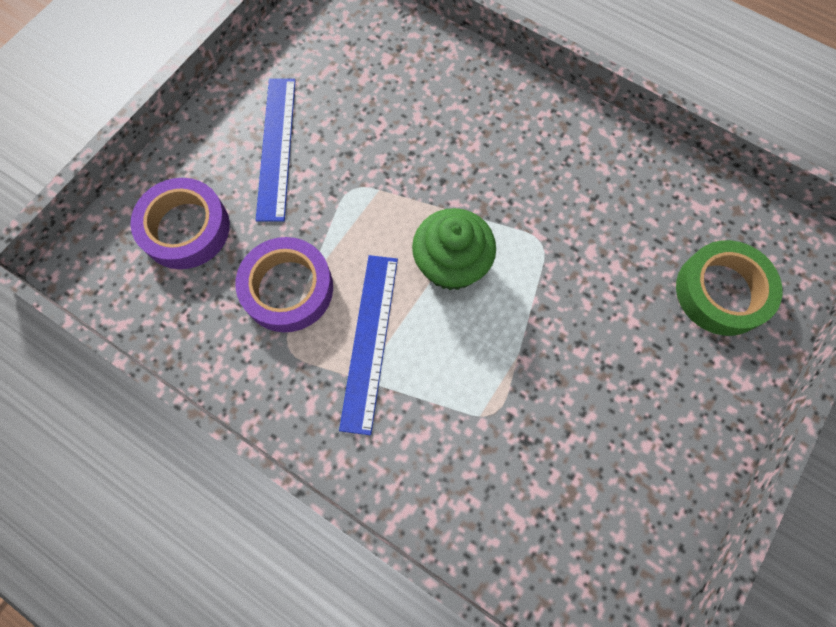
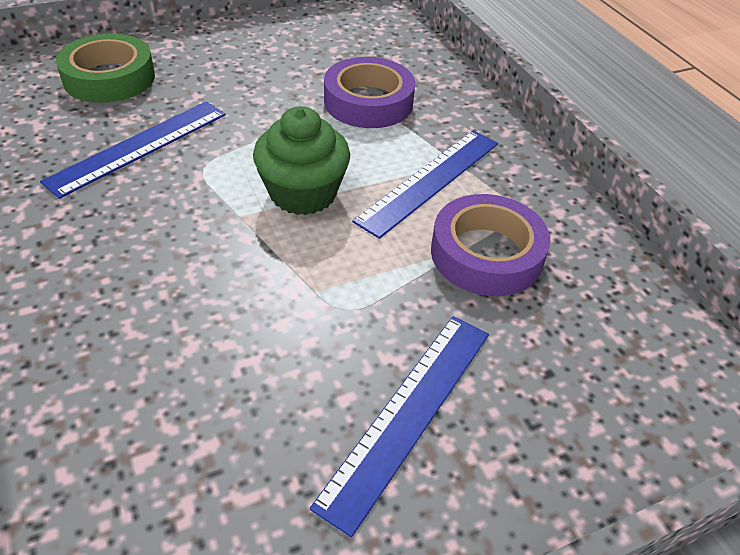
camera: 150 degrees left, 25 degrees down
purple tape [130,178,230,269] -> purple tape moved to [324,57,415,128]
none -> blue ruler [40,101,226,199]

